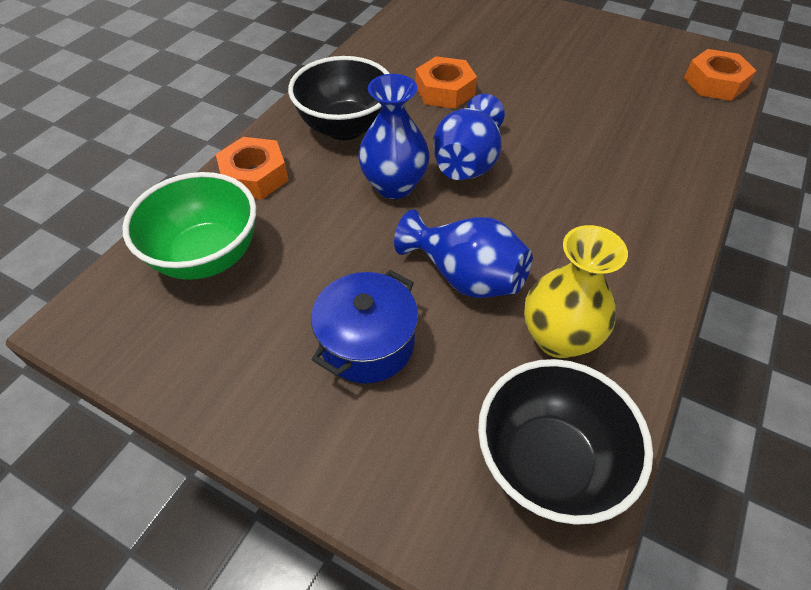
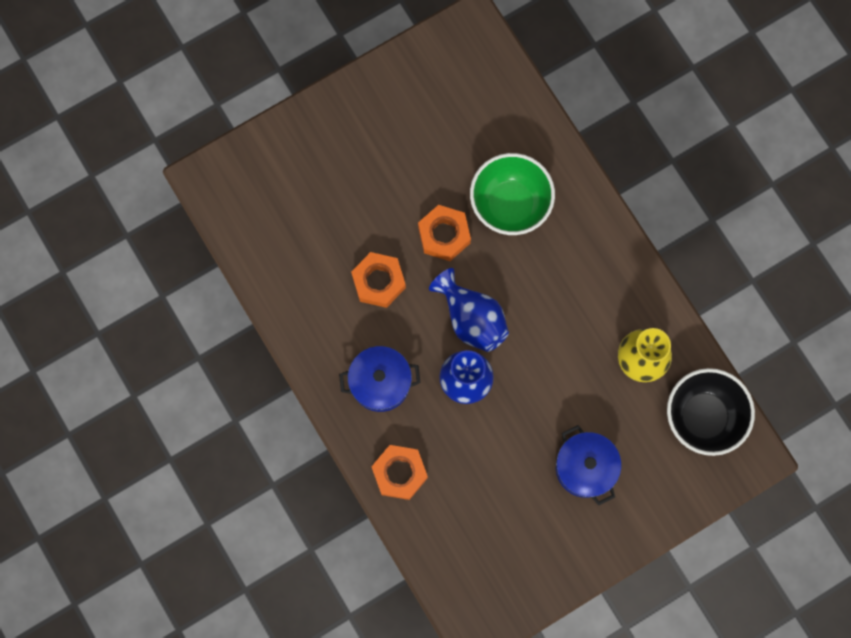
camera: 60 degrees left, 25 degrees up
green bowl [122,172,256,280] -> green bowl moved to [470,153,555,235]
black bowl [288,56,390,140] -> blue pot [339,346,420,412]
blue vase [394,209,532,298] -> none
orange nut [684,49,757,101] -> orange nut moved to [418,205,471,261]

